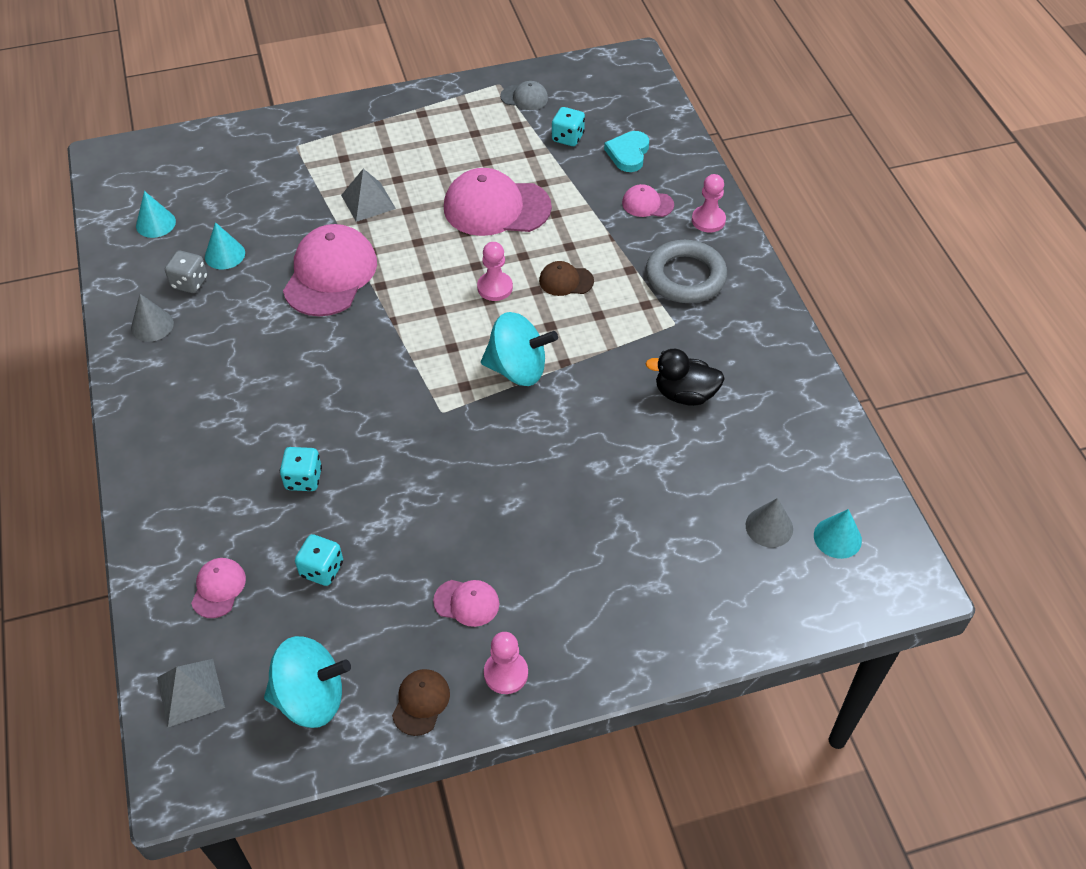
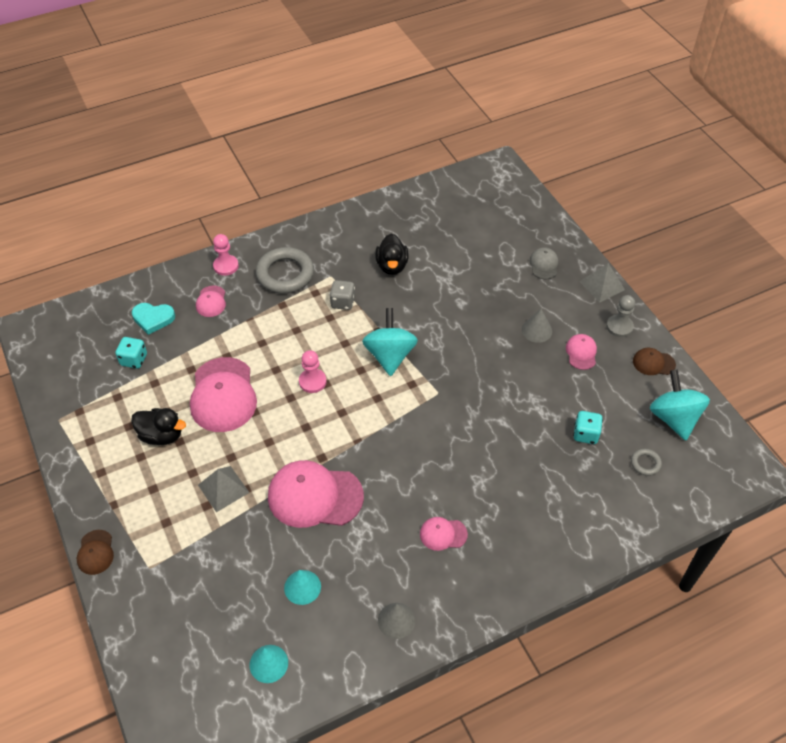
camera: 100 degrees left, 0 degrees up
grey pyramid [157,659,225,727] -> grey pyramid moved to [579,263,625,303]
grey dice [165,251,208,293] -> grey dice moved to [330,280,355,310]
pink cap [191,558,246,618] -> pink cap moved to [420,517,468,551]
turquoise dice [280,447,322,491] -> none
pink pawn [484,632,528,694] -> grey pawn [606,295,635,337]
grey cap [500,81,548,110] -> grey cap moved to [530,247,558,279]
brown cap [539,261,594,296] -> brown cap moved to [77,530,114,575]
grey cone [746,498,793,548] -> grey cone moved to [522,309,552,343]
turquoise cone [814,509,862,559] -> none
none -> black duck [131,408,186,445]
none -> grey ring [631,449,662,476]

